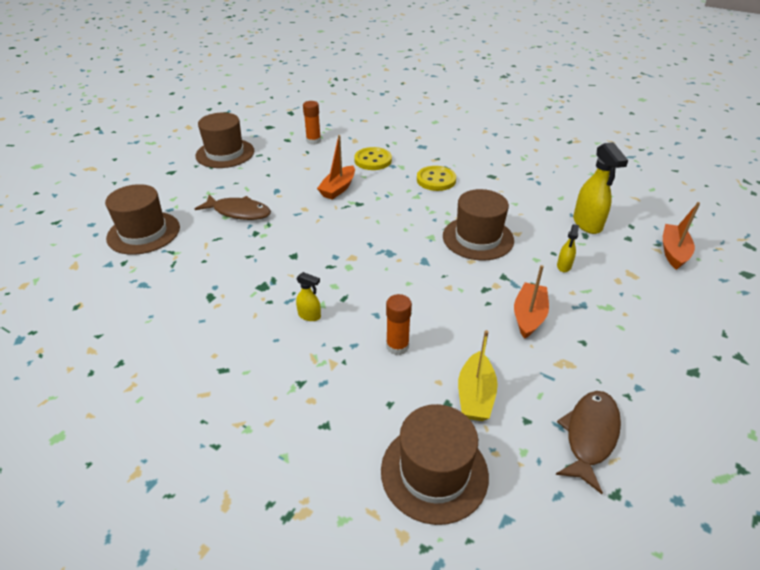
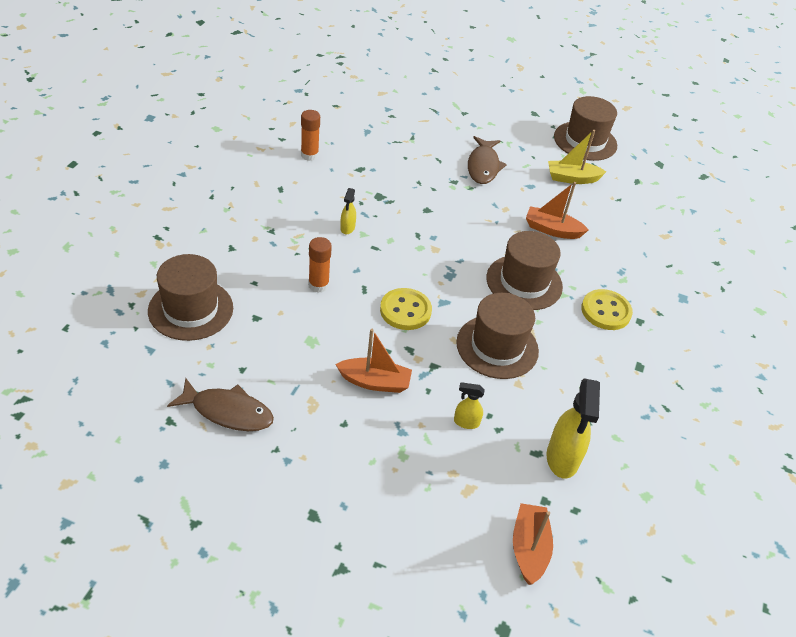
camera: 75 degrees right, 5 degrees up
brown hat [105,184,180,255] -> brown hat moved to [486,231,563,310]
orange glue stick [303,101,321,145] -> orange glue stick moved to [301,110,320,161]
yellow button [354,147,392,170] -> yellow button moved to [380,288,432,330]
yellow boat [458,330,498,421] -> yellow boat moved to [548,130,606,184]
yellow spray bottle [573,142,628,234] -> yellow spray bottle turned 60 degrees counterclockwise [547,378,600,479]
orange boat [663,202,700,270] -> orange boat turned 90 degrees counterclockwise [513,503,553,585]

